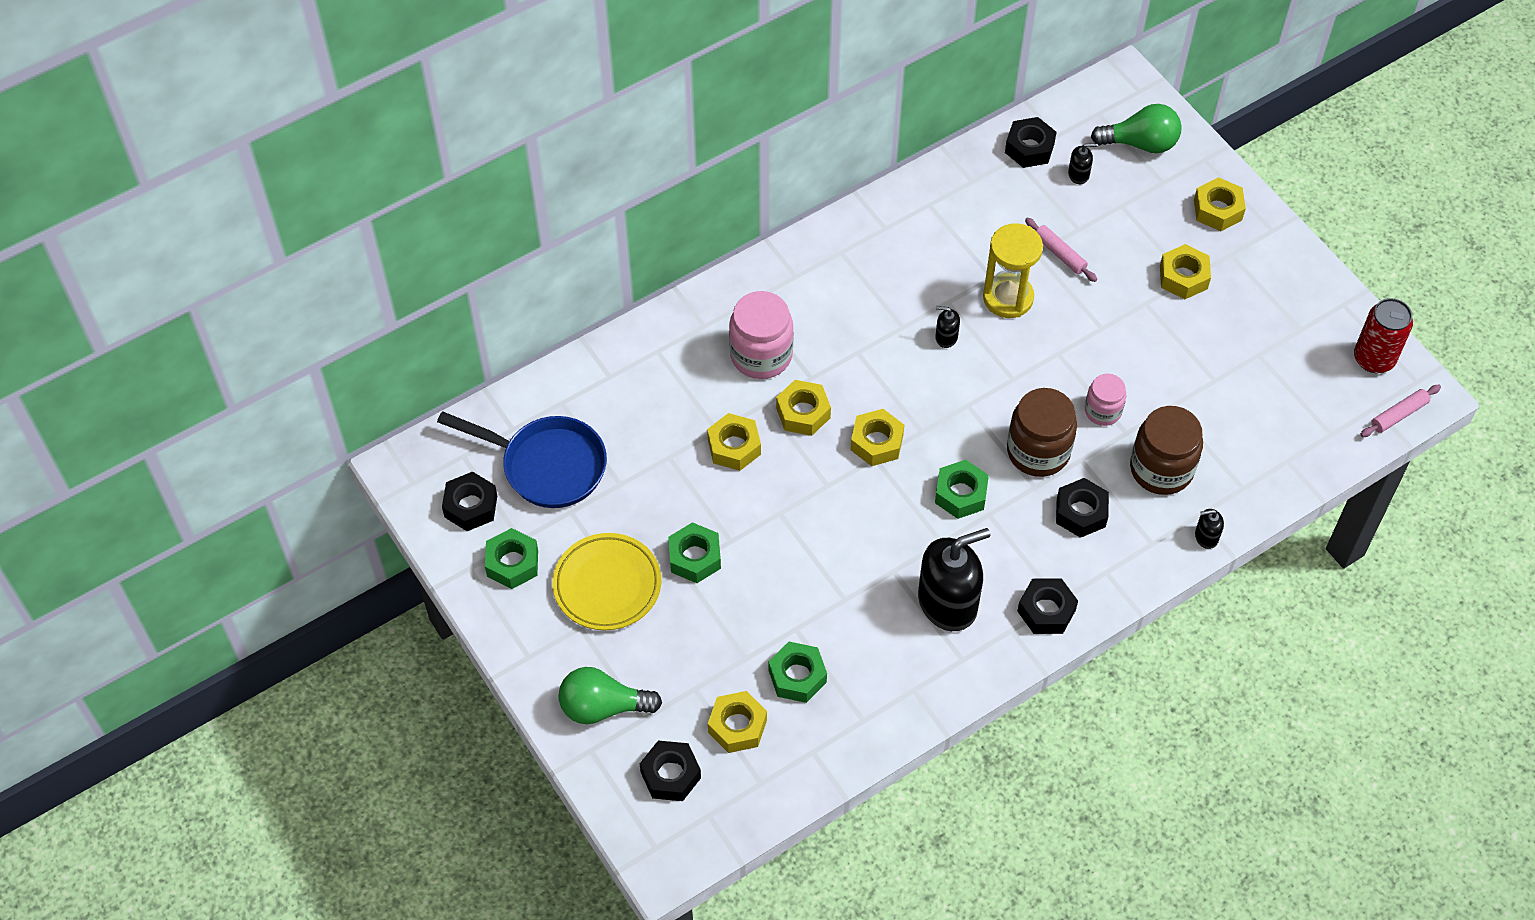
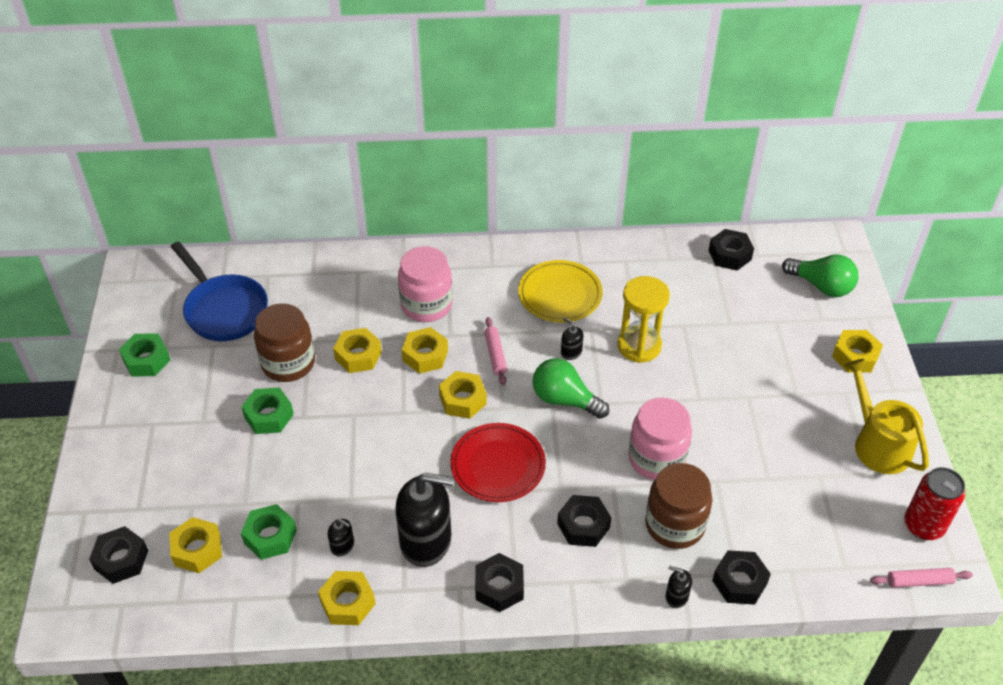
camera: 30 degrees right, 10 degrees down
black nut [442,471,497,531] -> black nut moved to [712,550,771,605]
yellow plate [552,533,661,630] -> yellow plate moved to [518,260,603,322]
green light bulb [559,667,662,724] -> green light bulb moved to [533,358,609,419]
green nut [935,460,989,519] -> red plate [450,423,546,502]
brown jar [1007,388,1077,477] -> brown jar moved to [254,303,315,382]
pink rolling pin [1025,218,1097,282] -> pink rolling pin moved to [484,317,507,385]
black soap dispenser [1068,143,1098,184] -> black soap dispenser moved to [328,519,354,556]
pink jar [1085,374,1126,426] -> pink jar [628,397,692,480], size x1.68
yellow nut [1160,244,1211,299] -> yellow nut moved to [318,571,375,625]
none -> yellow watering can [844,359,929,474]

